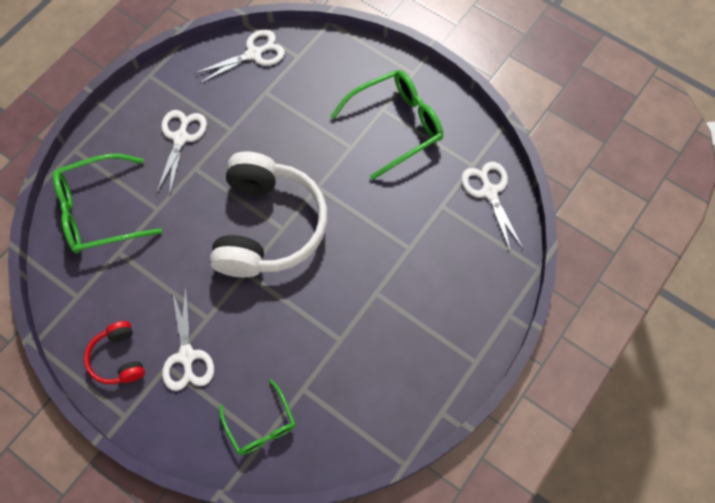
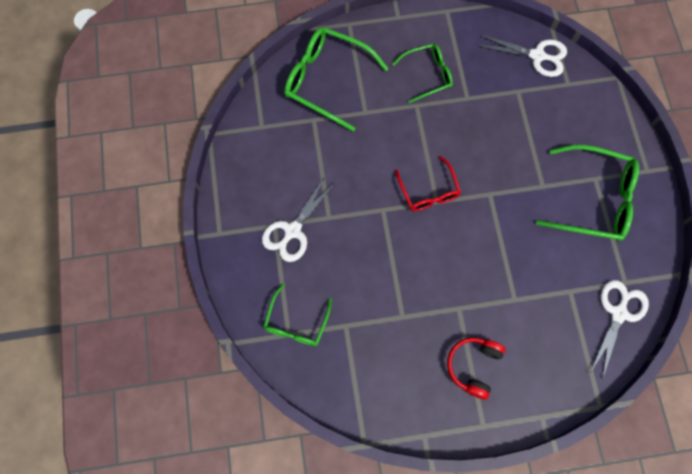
camera: 45 degrees right, 5 degrees up
red headphones [84,321,145,384] -> red headphones moved to [447,338,505,400]
white scissors [156,110,207,197] -> green glasses [392,44,453,103]
white headphones [210,151,328,277] -> red glasses [395,156,461,211]

